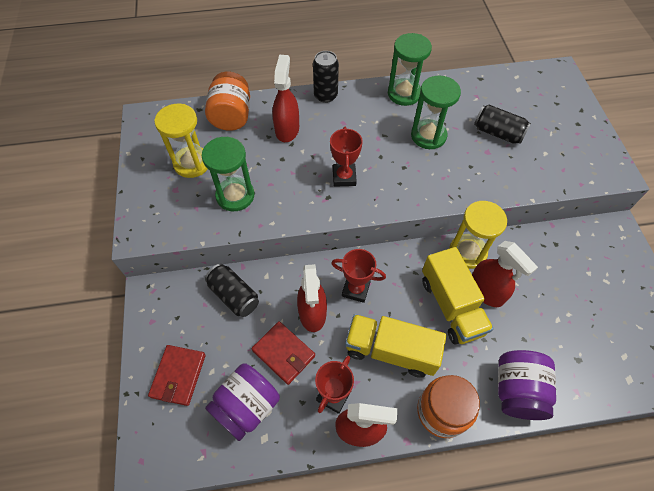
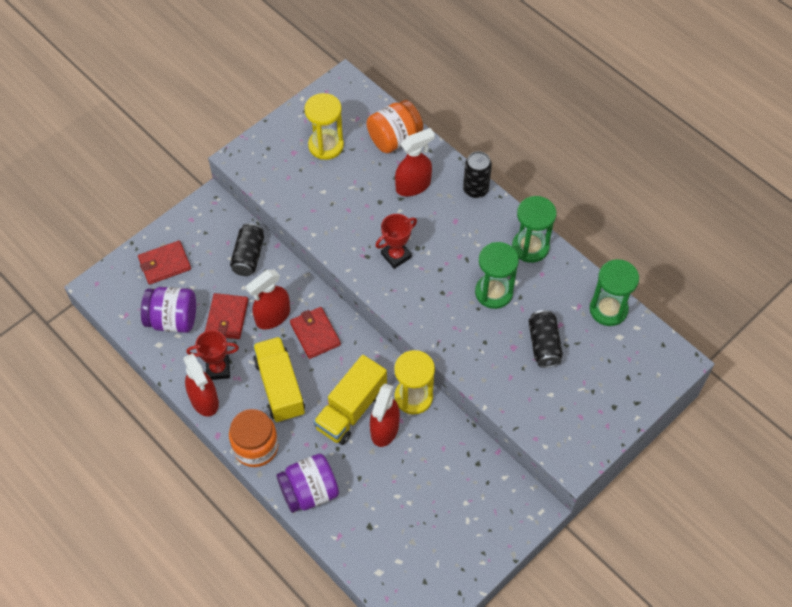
camera: 55 degrees right, 0 degrees up
green hourglass [202,137,254,211] -> green hourglass moved to [590,259,639,326]
red trophy [331,249,386,303] -> red wallet [290,307,341,359]

